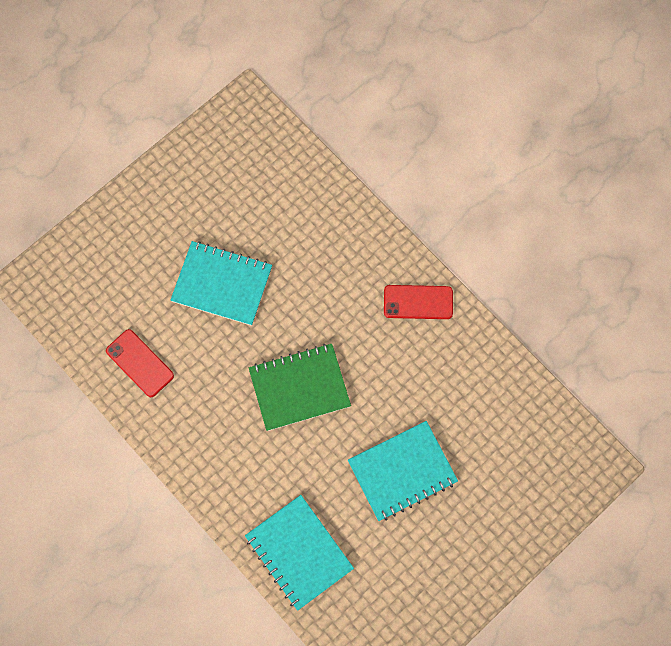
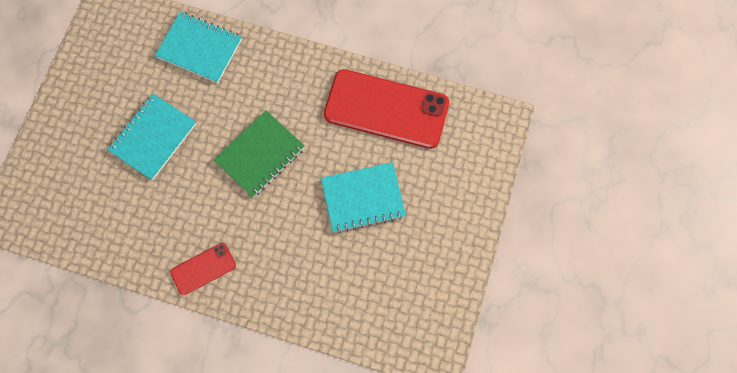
camera: 150 degrees right, 0 degrees up
red phone [106,329,174,397] -> red phone [324,69,449,149], size x2.06

